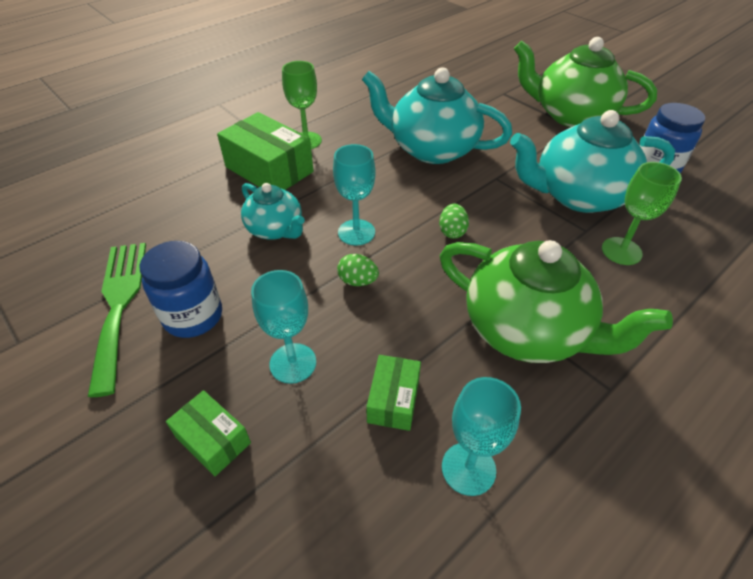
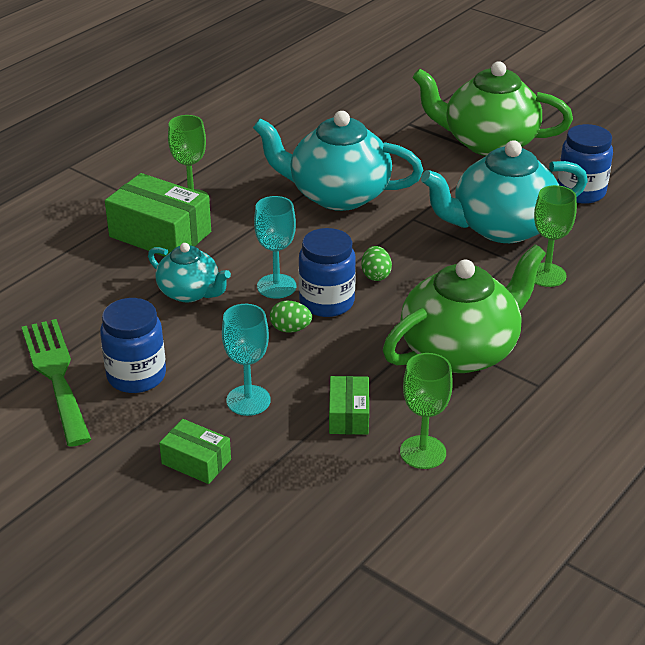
camera: 10 degrees left, 10 degrees down
green teapot [439,240,673,363] -> green teapot turned 60 degrees counterclockwise [383,244,546,373]
turquoise goblet [442,377,521,496] -> green goblet [400,353,453,469]
none -> blue jar [299,228,356,317]

